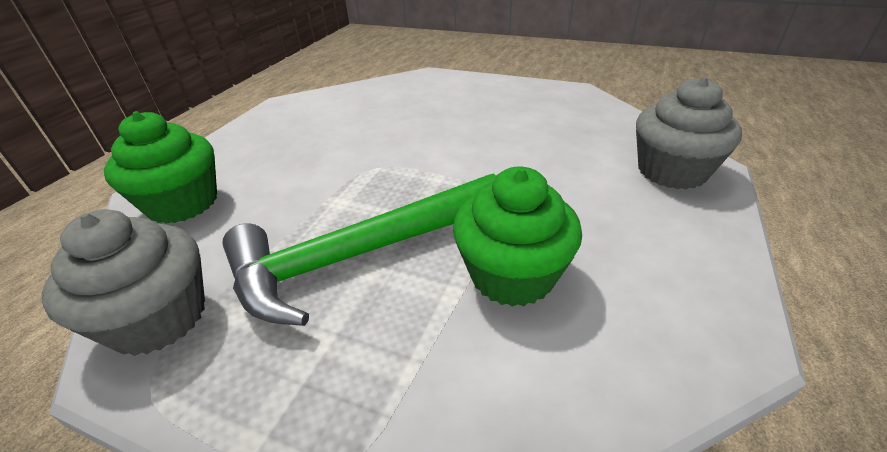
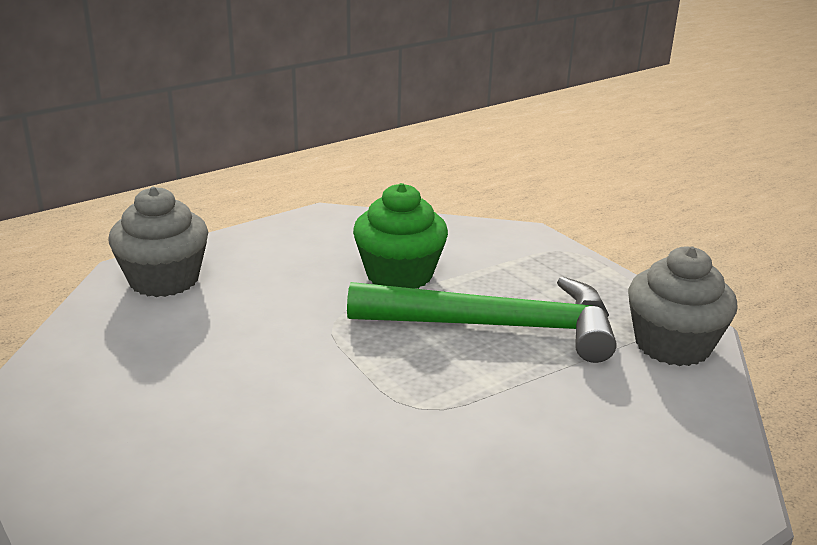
camera: 150 degrees left, 10 degrees down
green cupcake [104,111,217,224] -> none

